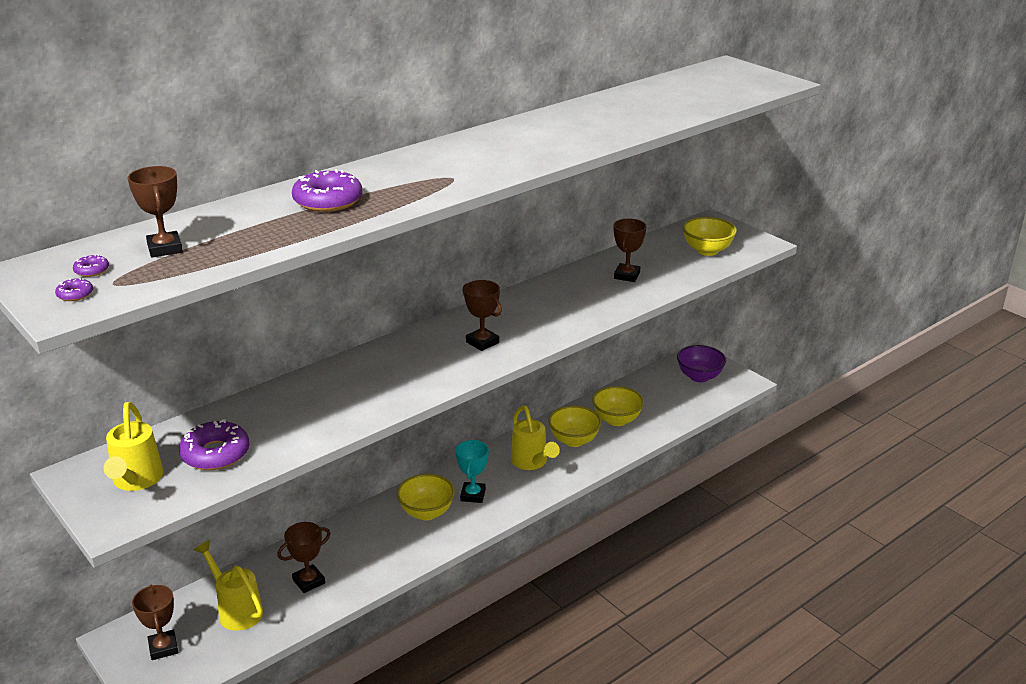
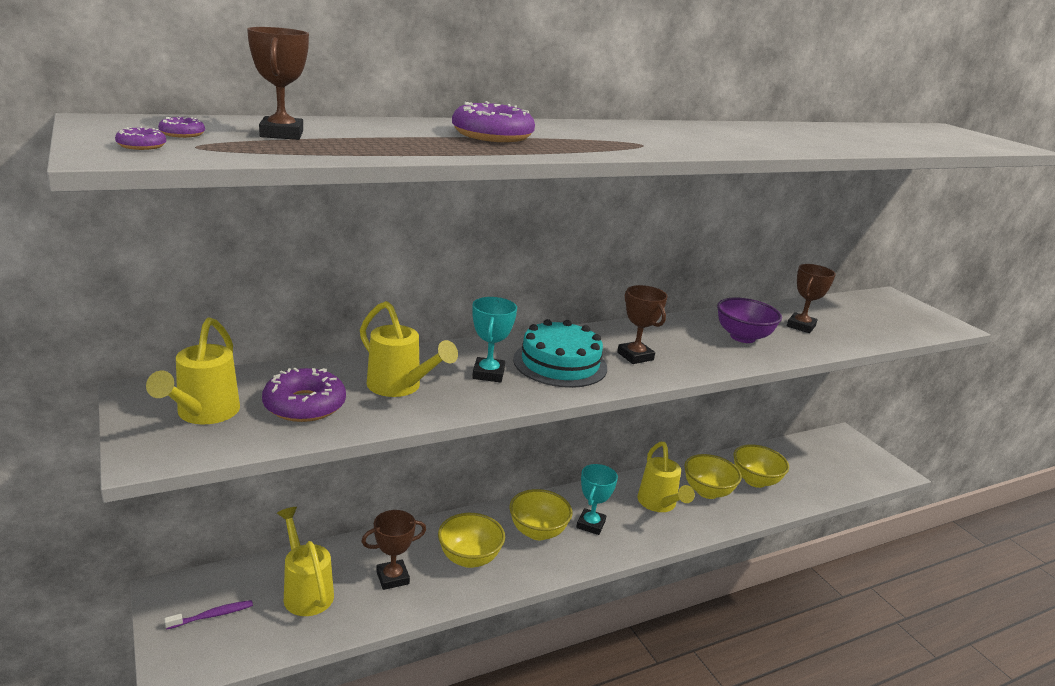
camera: 10 degrees right, 5 degrees down
brown trophy [132,585,178,660] -> purple toothbrush [164,600,253,630]
purple bowl [677,345,726,382] -> purple bowl moved to [717,297,782,343]
yellow bowl [683,217,737,256] -> yellow bowl moved to [438,513,505,568]
none -> yellow watering can [360,301,458,397]
none -> turquoise trophy [472,297,517,383]
none -> turquoise cake [513,319,607,388]

